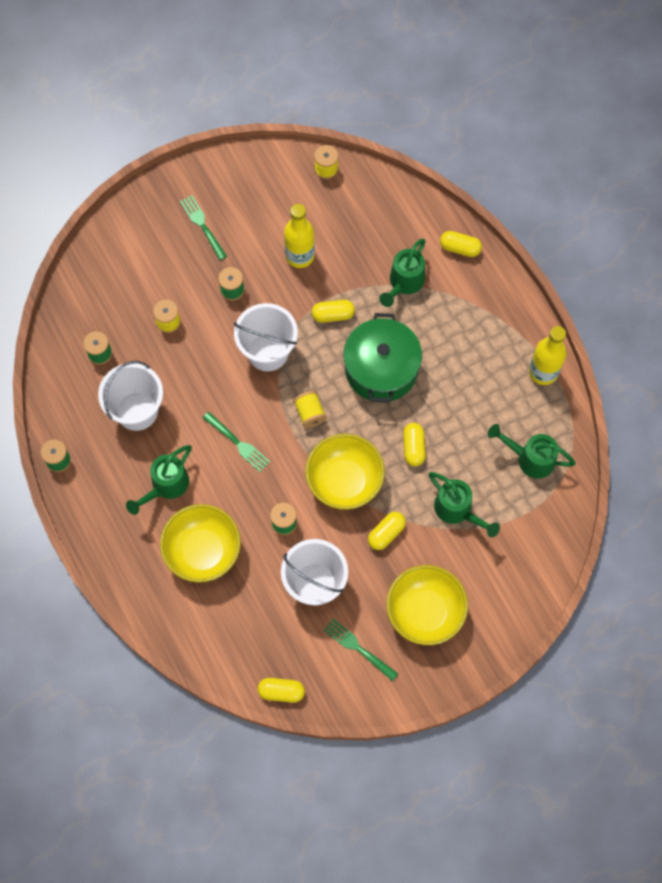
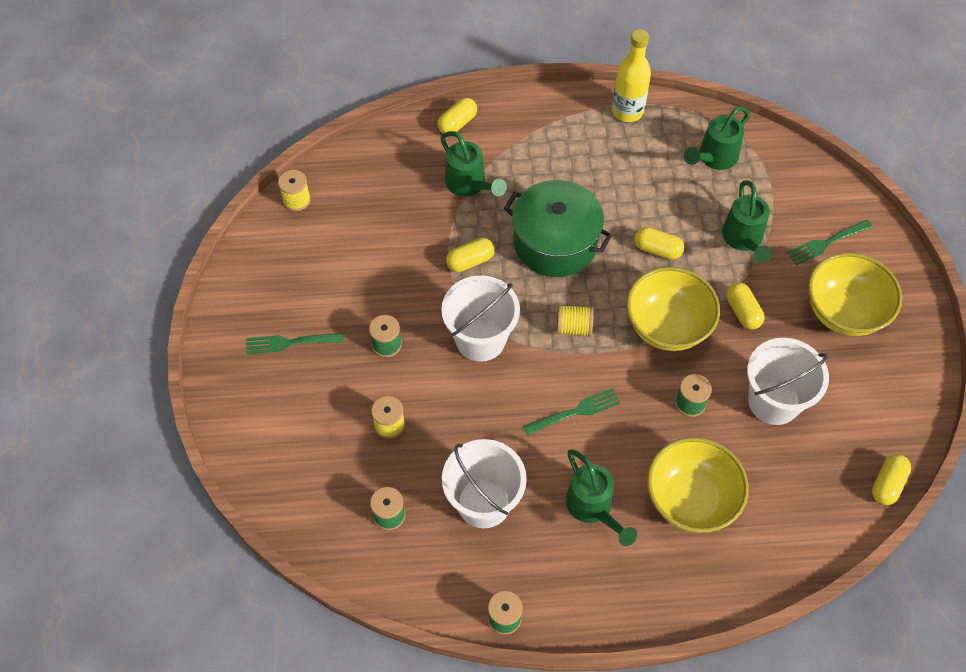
camera: 65 degrees left, 10 degrees down
yellow bottle [284,204,315,268] -> none
yellow capsule [312,300,355,323] -> yellow capsule turned 45 degrees clockwise [446,238,494,272]
green fork [324,619,398,681] -> green fork moved to [787,220,872,265]
green watering can [429,472,500,537] -> green watering can turned 105 degrees clockwise [722,181,772,263]

